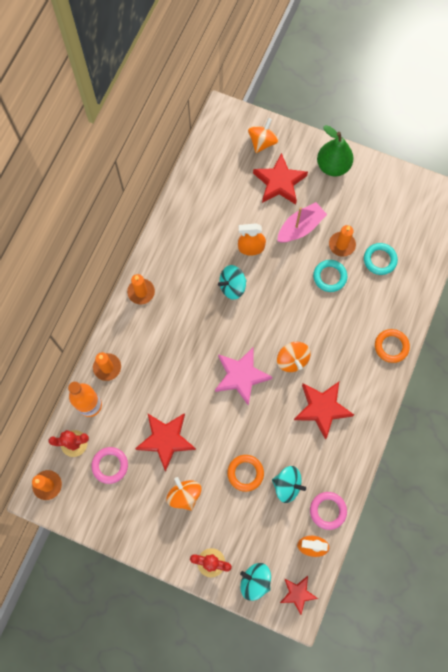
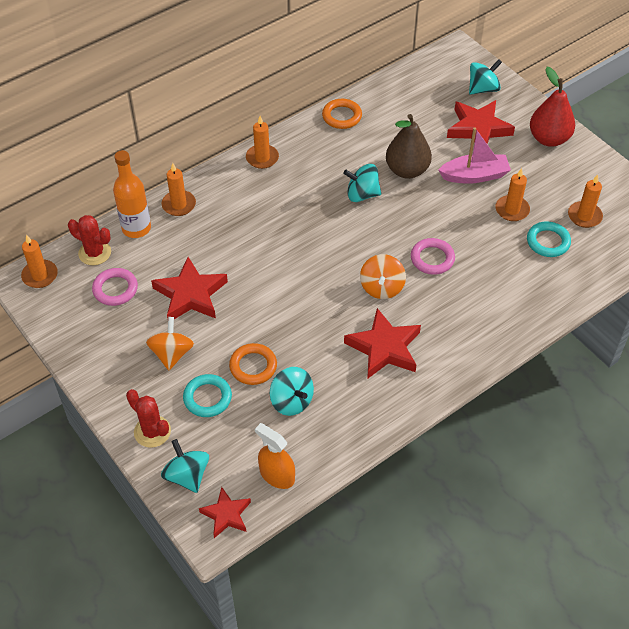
camera: 30 degrees right, 20 degrees down
pink star [215,347,273,406] -> none
orange spray bottle [238,223,266,255] -> brown pear [386,114,432,179]
orange spinning top [248,118,278,153] -> turquoise spinning top [469,59,502,95]
pink ring [310,492,347,530] -> pink ring moved to [411,238,455,275]
turquoise ring [313,260,347,292] -> turquoise ring moved to [183,374,232,417]
green pear [317,125,354,176] -> red pear [530,67,575,147]
orange ring [375,329,410,363] -> orange ring moved to [322,99,362,129]
none -> orange candle [568,174,603,228]

